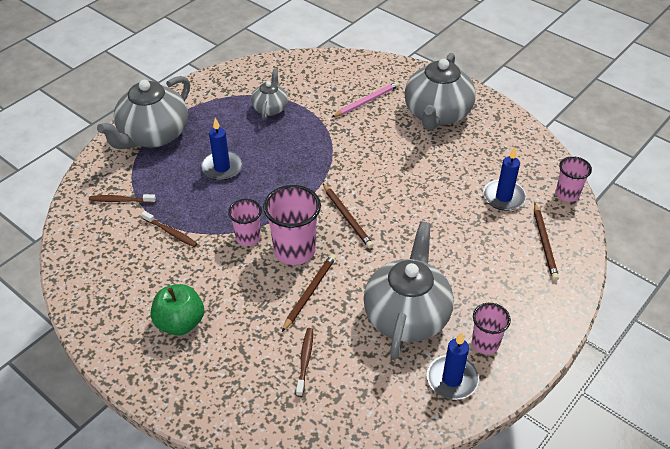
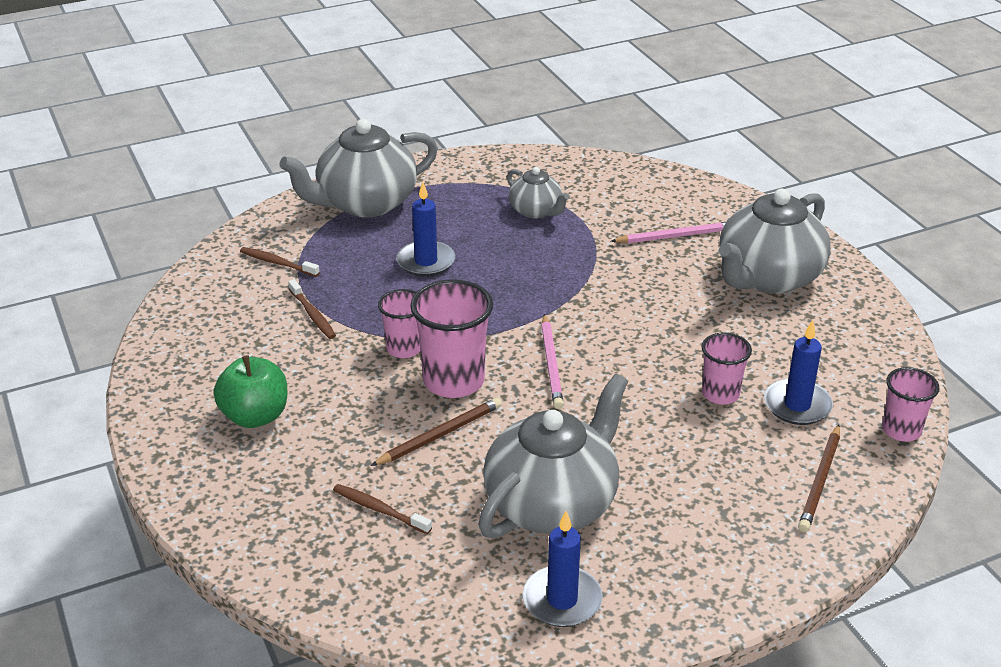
camera: 25 degrees right, 10 degrees down
grey teapot [251,69,288,119] -> grey teapot turned 105 degrees clockwise [507,167,570,219]
brown toothbrush [296,328,313,397] -> brown toothbrush turned 90 degrees counterclockwise [333,484,432,534]
brown pencil [323,183,374,248] -> pink pencil [541,314,564,409]
pink cup [472,303,511,354] -> pink cup moved to [701,333,752,405]

